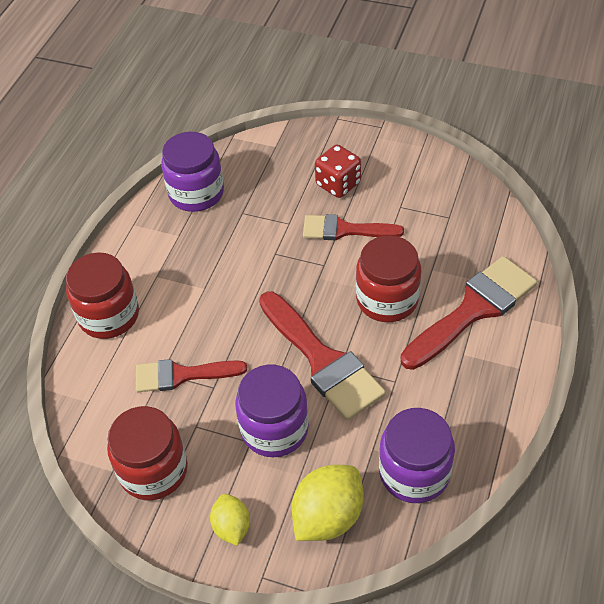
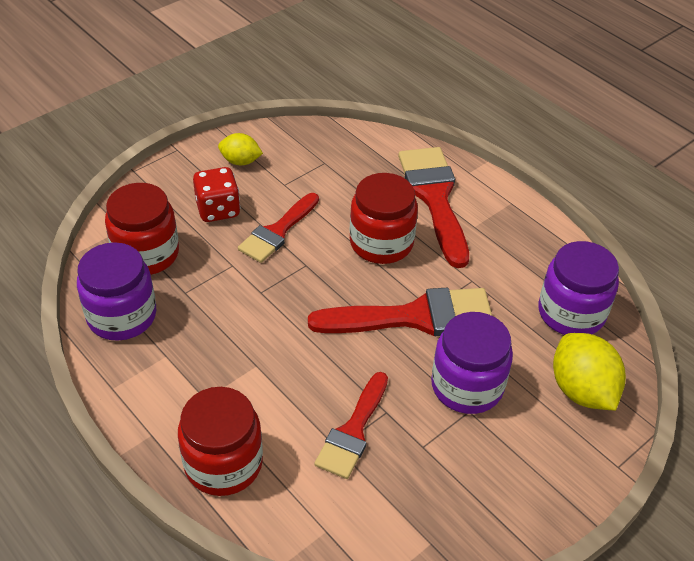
camera: 65 degrees left, 5 degrees down
red jar [107,406,188,500] -> red jar moved to [105,183,179,275]
yellow lemon [210,494,250,546] -> yellow lemon moved to [218,133,263,165]

